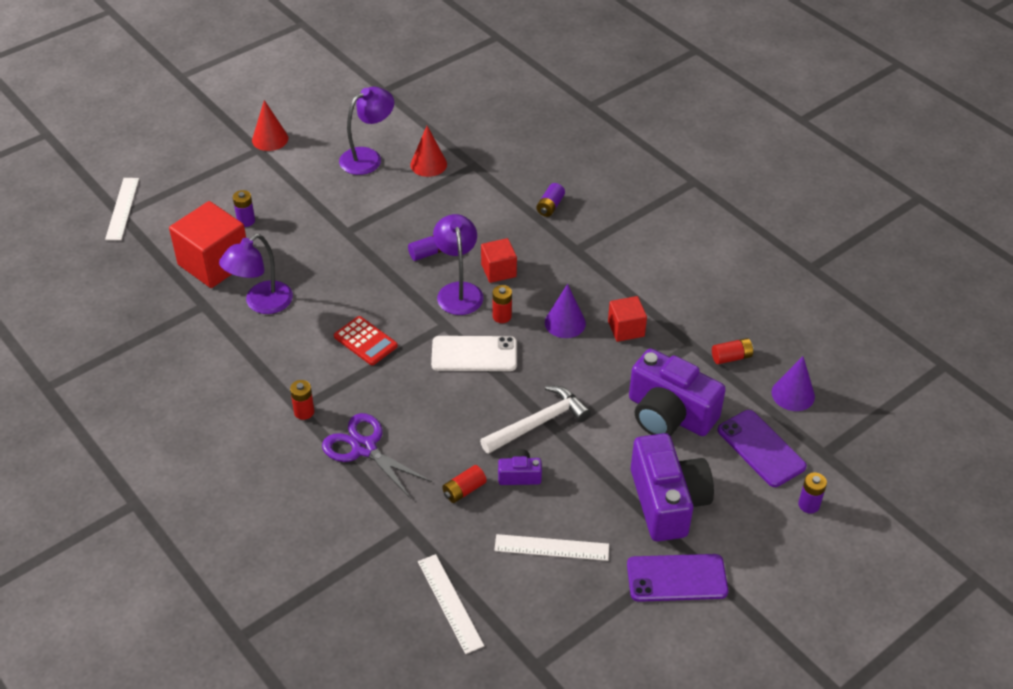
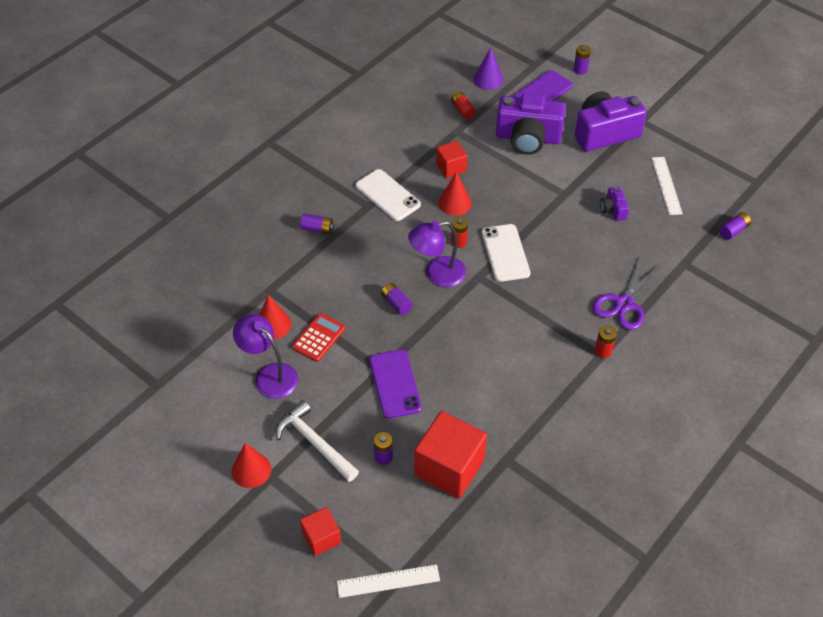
camera: 100 degrees left, 5 degrees up
purple lamp [219,234,293,314] -> none
red calculator [334,316,398,365] -> red calculator moved to [292,313,345,362]
white ruler [418,554,484,654] -> purple battery [719,212,751,240]
red battery [442,465,487,503] -> none
white hammer [480,386,591,454] -> white hammer moved to [276,400,359,482]
red cube [481,238,517,283] -> red cube moved to [300,507,341,556]
purple cone [545,284,586,338] -> red cone [438,172,472,216]
purple phone [627,554,728,602] -> purple phone moved to [370,350,422,419]
purple camera [629,349,726,436] -> purple camera turned 75 degrees clockwise [496,93,566,155]
none -> white phone [355,169,421,221]

